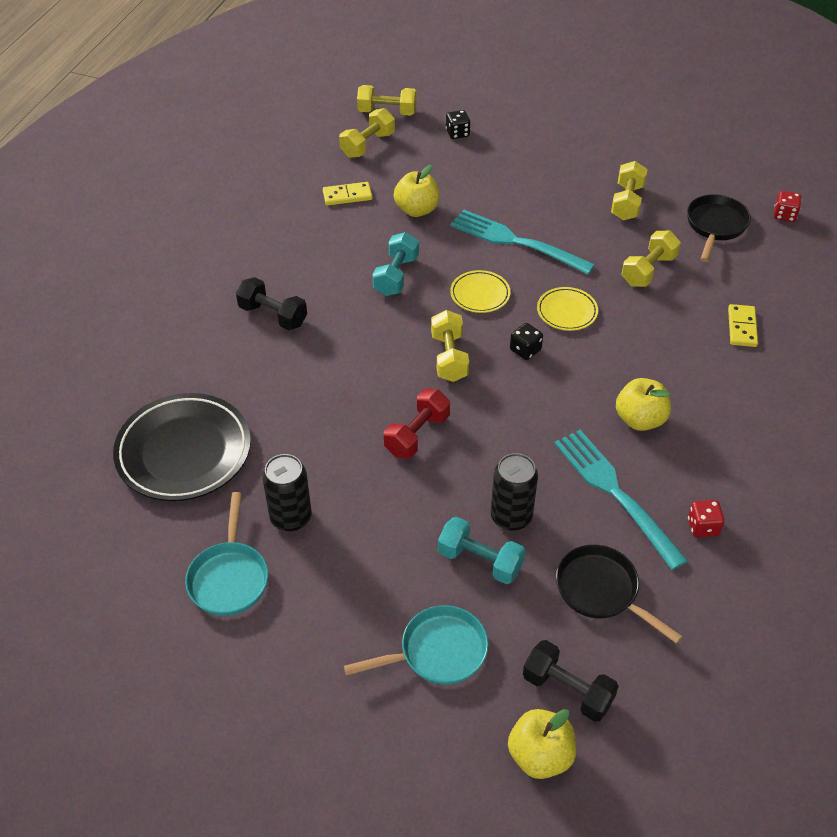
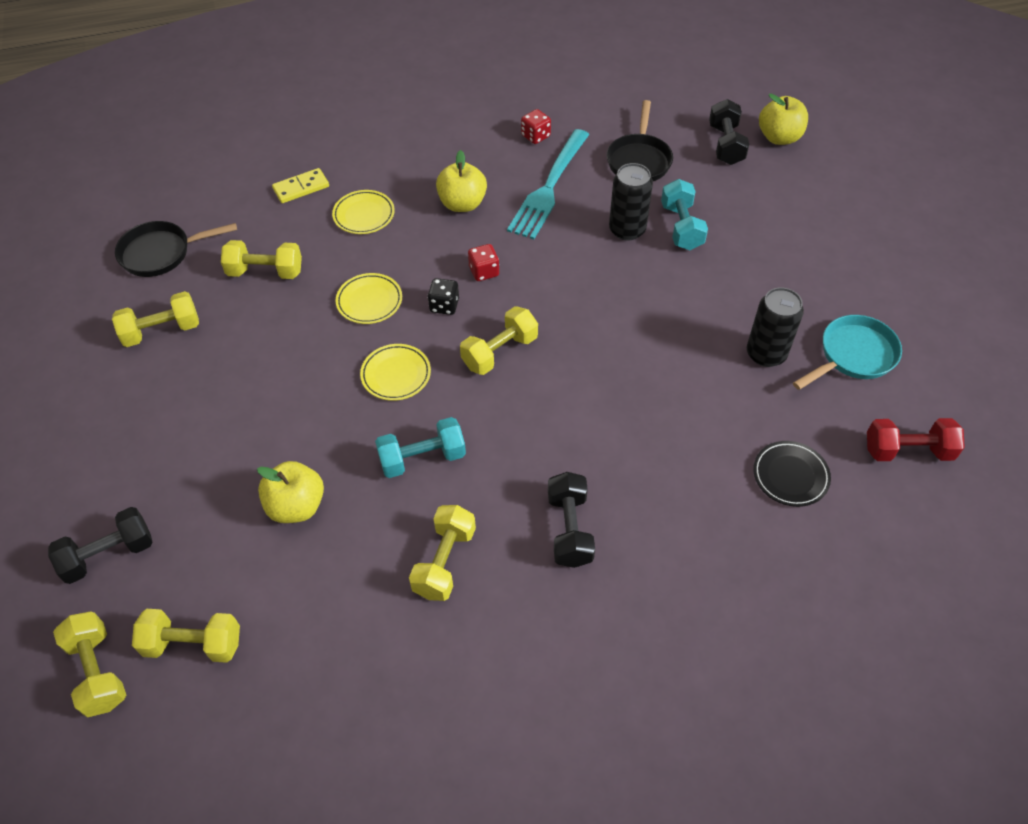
camera: 125 degrees left, 5 degrees up
black plate [113,393,251,501] -> black plate [753,441,831,507], size x0.50
yellow domino [323,182,372,205] -> none
turquoise pan [344,605,488,685] -> none
red dumbbell [384,389,450,459] -> red dumbbell moved to [867,418,965,461]
black dice [446,110,470,139] -> black dumbbell [48,507,152,584]
turquoise fork [450,210,595,275] -> none
red dice [774,191,802,222] -> red dice moved to [468,244,499,281]
none -> yellow plate [332,190,395,234]
none -> yellow dumbbell [409,505,476,601]

